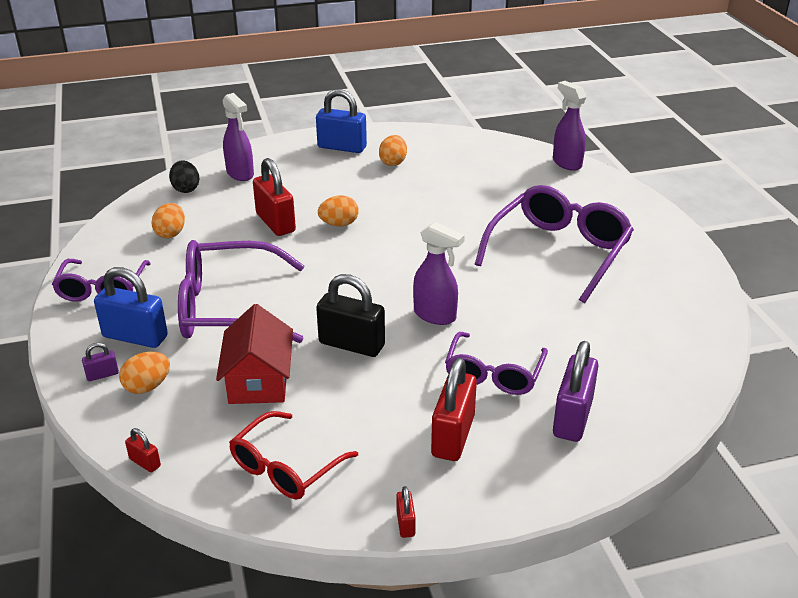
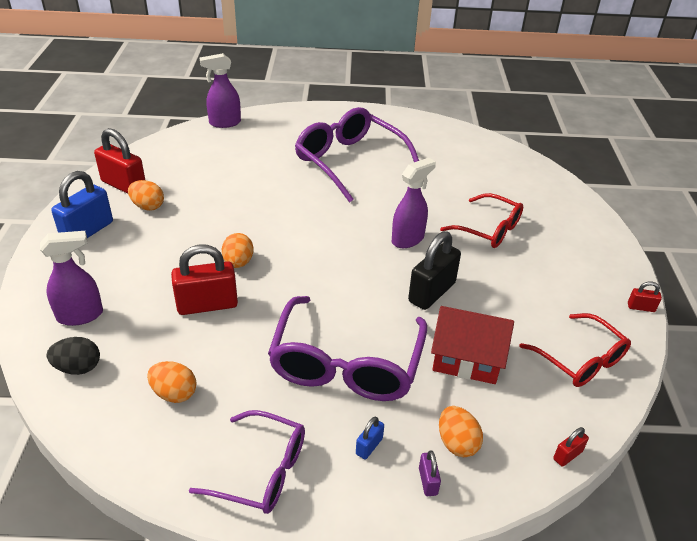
camera: 75 degrees left, 5 degrees up
blue padlock [94,267,168,348] -> blue padlock [356,417,384,459], size x0.46
red padlock [431,358,477,461] -> red padlock moved to [94,128,145,194]
purple glasses [445,332,548,395] -> red glasses [440,193,523,248]
purple padlock [553,341,599,442] -> none

